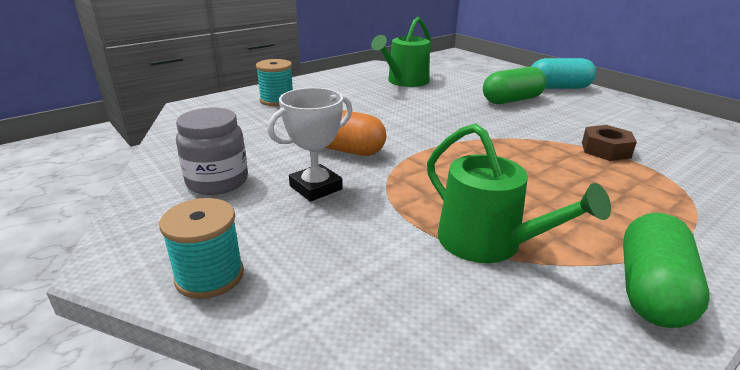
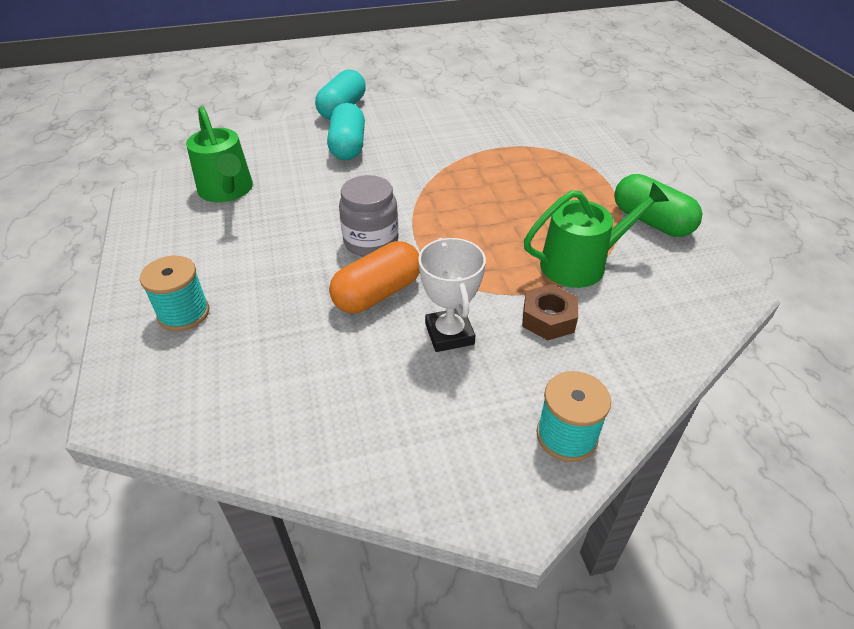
camera: 65 degrees left, 15 degrees up
grey jar [176,108,248,195] -> grey jar moved to [339,175,399,257]
green capsule [483,67,546,104] -> turquoise capsule [327,103,365,160]
brown nut [582,125,637,161] -> brown nut moved to [522,284,578,340]

